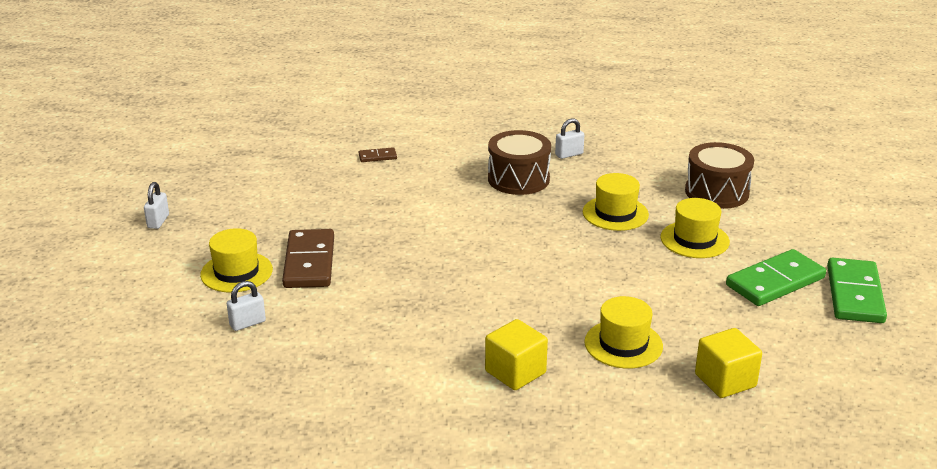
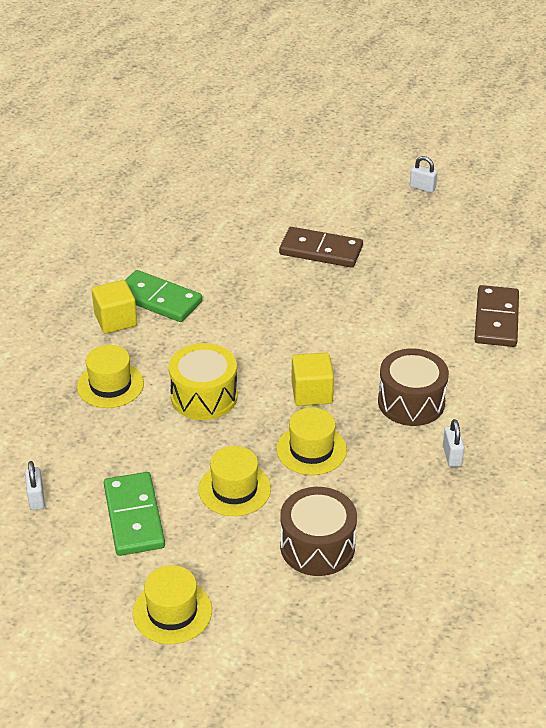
camera: 110 degrees right, 10 degrees up
yellow hat [200,228,273,292] -> yellow hat moved to [133,565,212,644]
white padlock [227,281,266,331] -> white padlock moved to [25,461,45,510]
brown domino [359,147,397,162] -> brown domino [474,285,519,347], size x2.15
yellow cube [695,328,762,398] -> yellow cube moved to [291,353,334,406]
green domino [827,258,887,323] -> green domino moved to [125,270,202,322]
none -> yellow drum [169,343,237,420]

